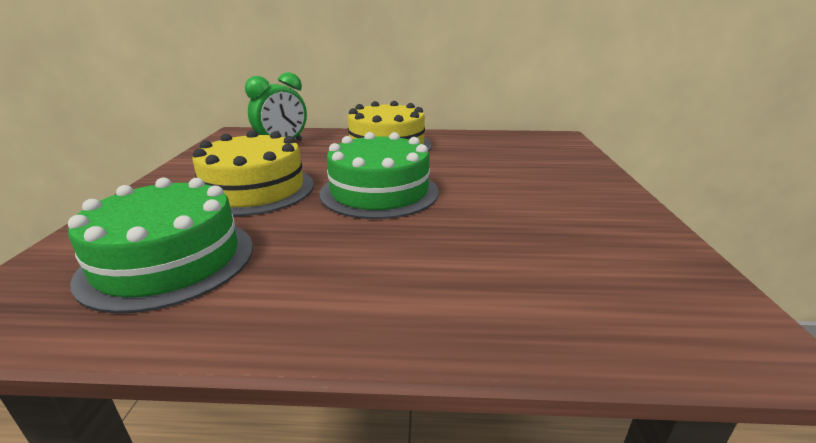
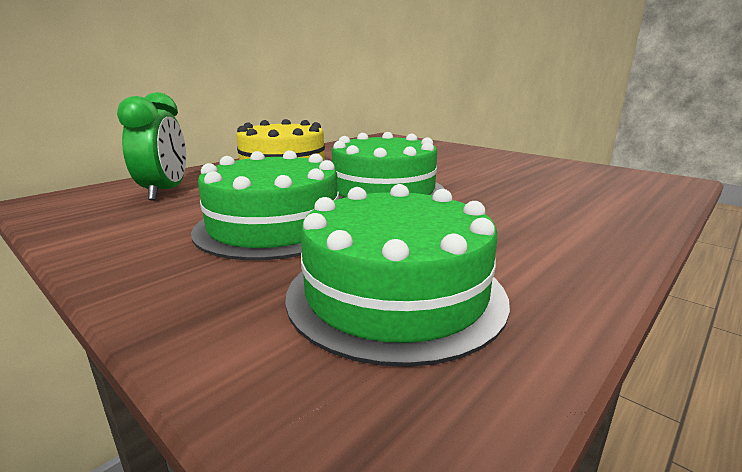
camera: 50 degrees left, 5 degrees down
yellow cake [192,130,314,216] -> green cake [191,150,339,260]

